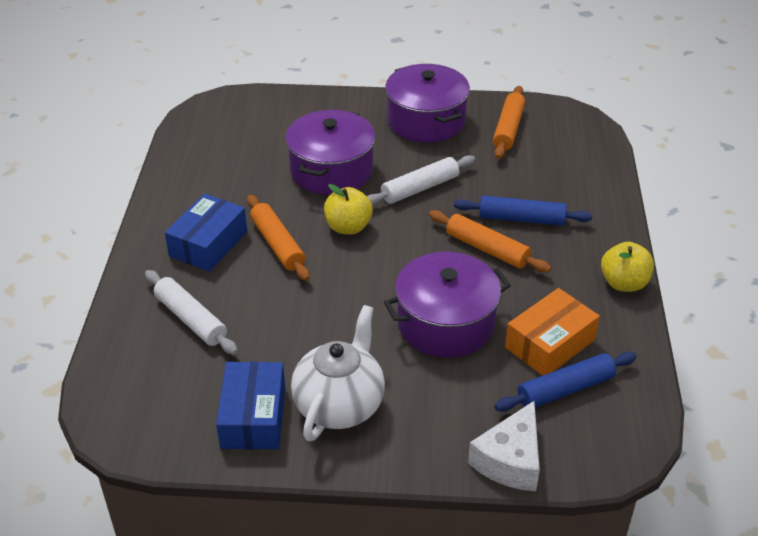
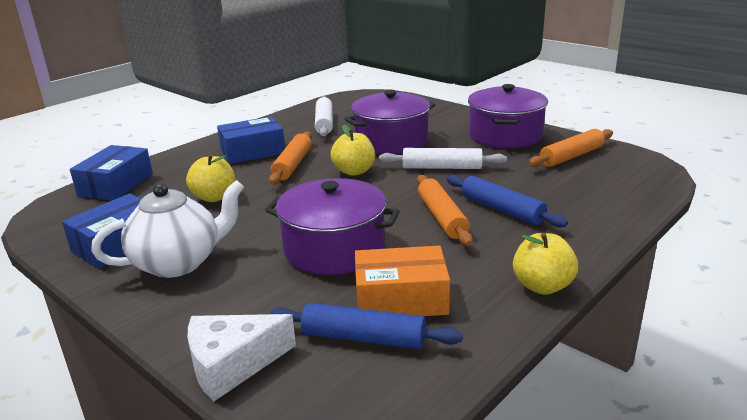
camera: 40 degrees right, 15 degrees down
white rolling pin [145,270,238,355] -> white rolling pin moved to [315,96,333,137]
none -> blue box [70,145,153,200]
none -> yellow apple [186,154,235,202]

